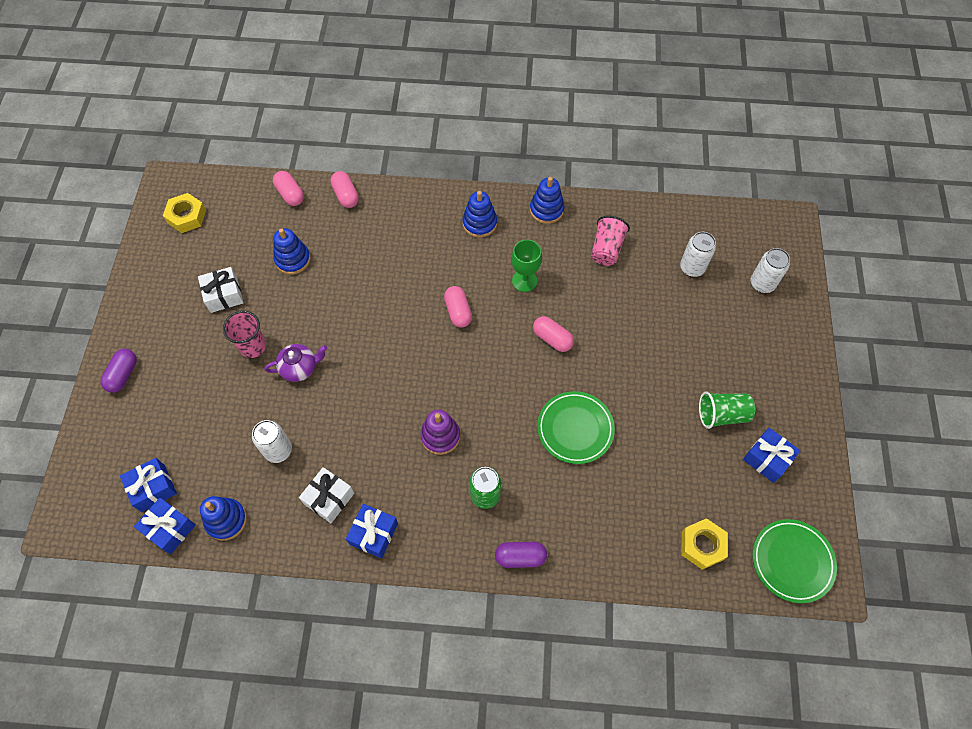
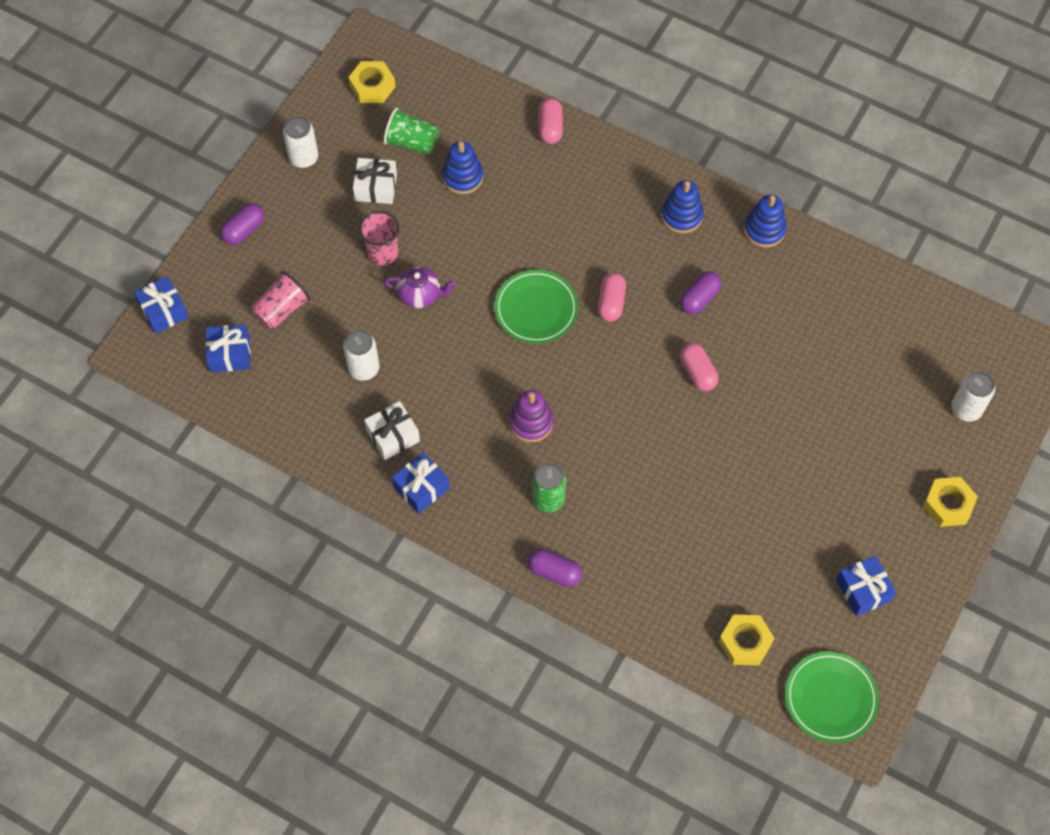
camera: 25 degrees right, 0 degrees up
blue gift [134,498,196,554] -> blue gift moved to [134,276,189,334]
blue stacking toy [200,496,247,541] -> none
pink capsule [273,171,304,206] -> none
green goblet [511,239,542,292] -> purple capsule [680,271,722,314]
green plate [537,391,615,464] -> green plate moved to [495,270,578,344]
pink cup [591,216,630,266] -> pink cup moved to [251,271,310,329]
white can [680,232,716,277] -> white can moved to [283,116,318,168]
green cup [699,392,755,429] -> green cup moved to [384,108,439,155]
none -> yellow nut [923,477,978,527]

